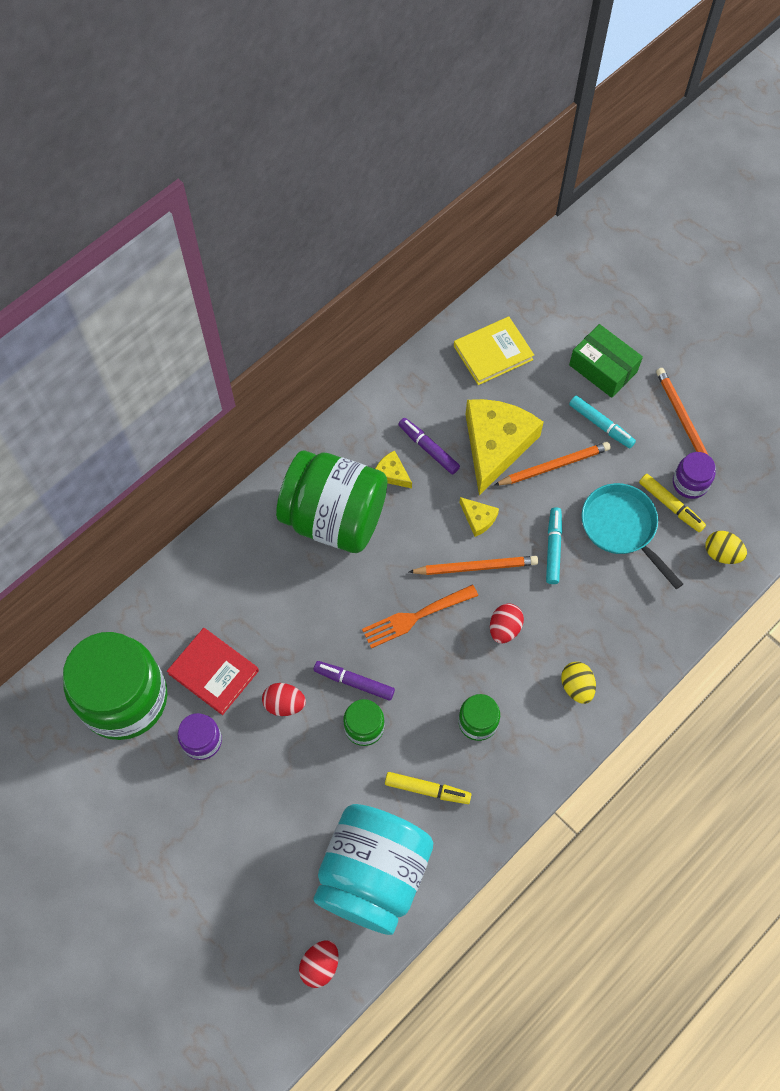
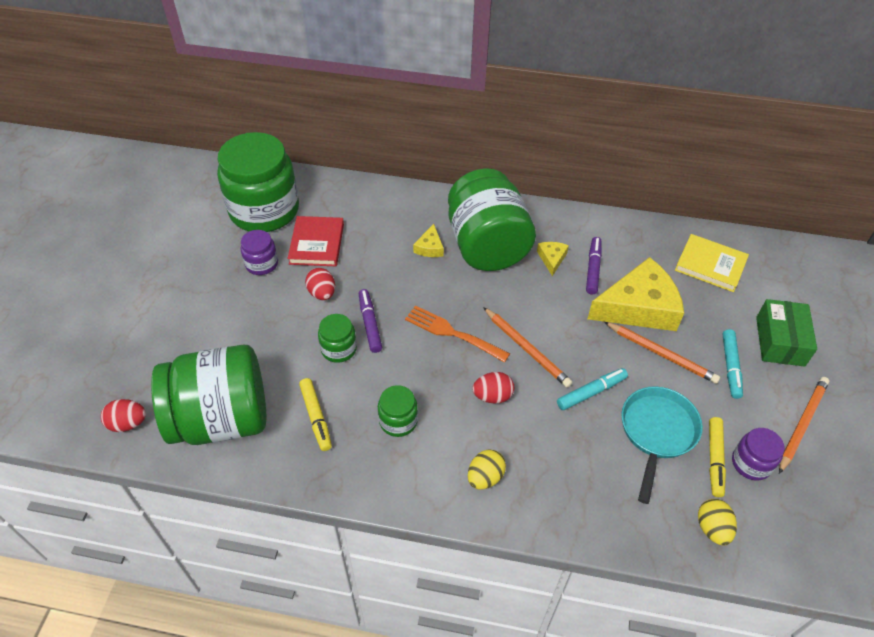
camera: 55 degrees right, 15 degrees down
turquoise jar [314,804,433,935] -> green jar [151,344,266,445]
yellow cheese [459,497,499,537] -> yellow cheese moved to [413,224,444,257]

